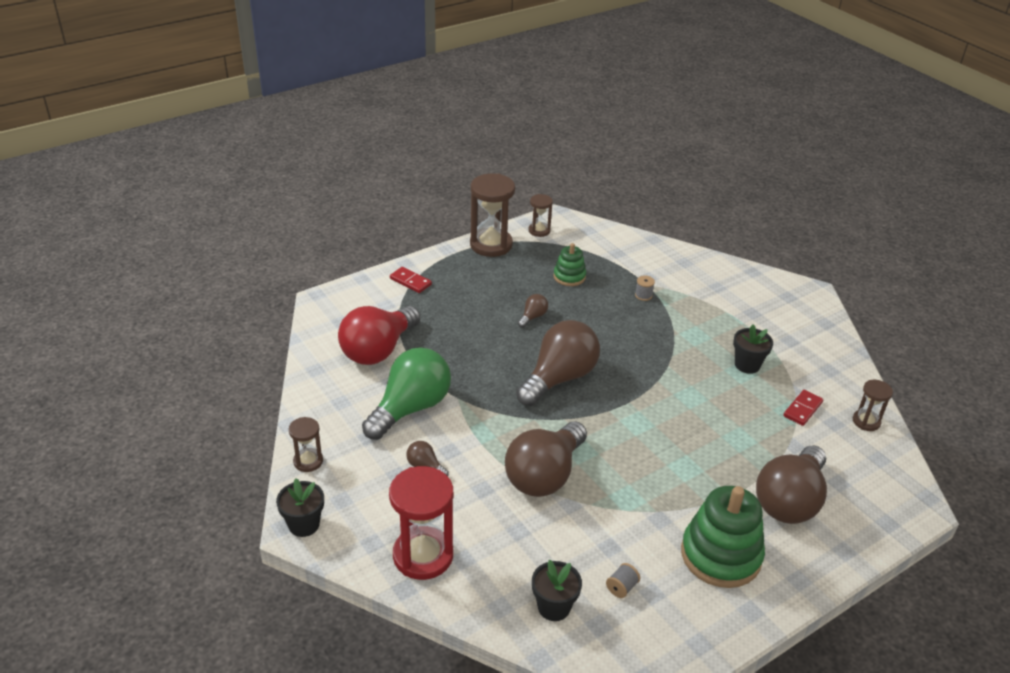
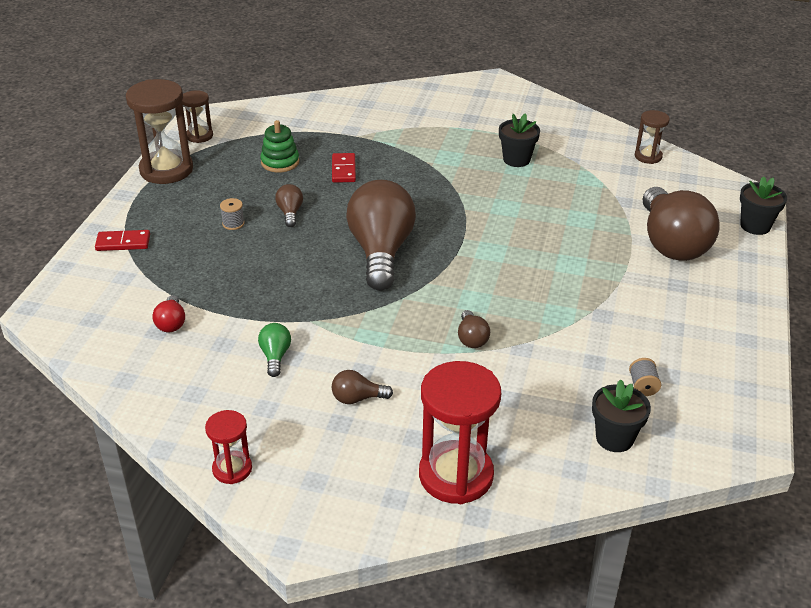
camera: 40 degrees left, 0 degrees up
black flower pot [276,479,324,537] -> black flower pot moved to [740,176,787,235]
brown hourglass [289,417,323,472] -> red hourglass [205,410,252,484]
red light bulb [338,306,420,365] -> red light bulb [153,295,185,332], size x0.42
green light bulb [362,347,451,440] -> green light bulb [258,323,291,377], size x0.42
brown light bulb [505,421,587,497] -> brown light bulb [458,310,490,348], size x0.42
grey spool [635,276,655,301] -> grey spool moved to [220,198,245,230]
green stacking toy [681,486,765,588] -> none
red domino [783,390,823,426] -> red domino moved to [332,153,356,183]

